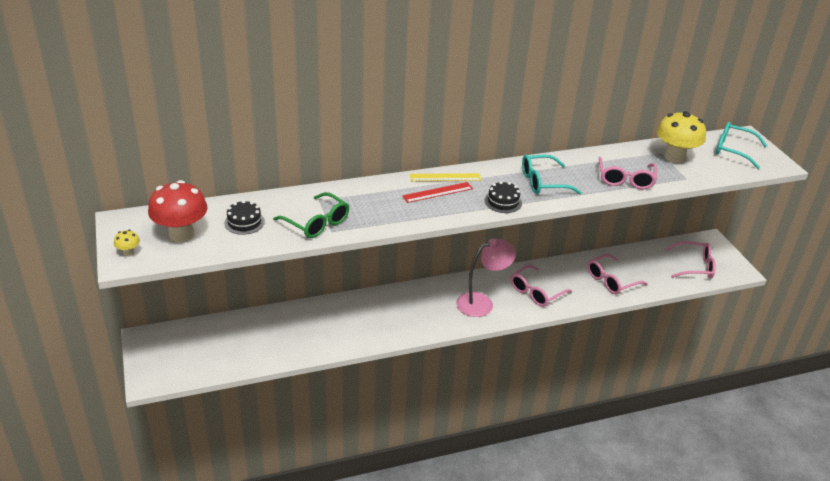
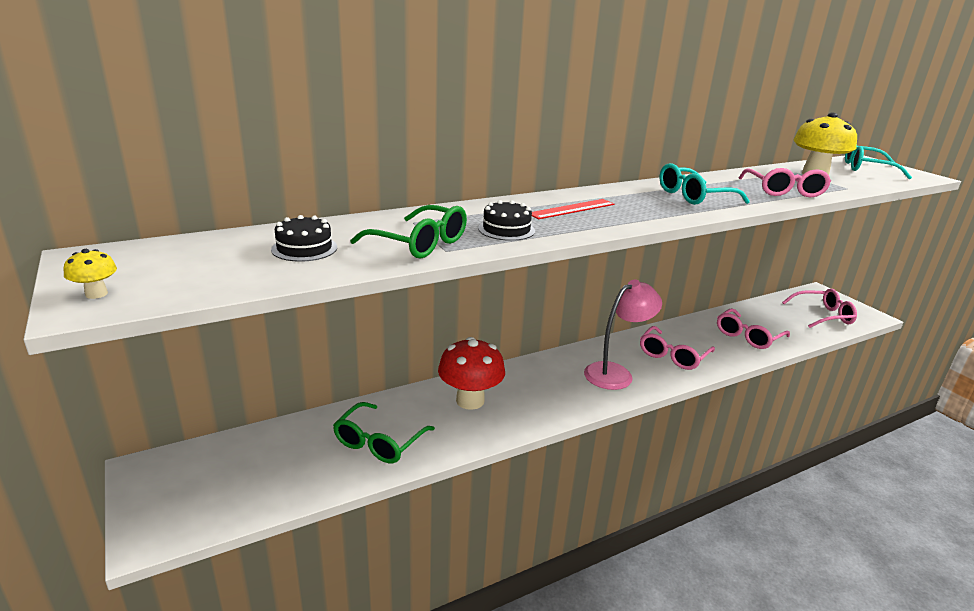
camera: 10 degrees left, 10 degrees down
red mushroom [148,180,207,242] -> red mushroom moved to [438,337,505,410]
yellow ruler [410,173,481,181] -> none
black cake [485,181,522,213] -> black cake moved to [478,200,535,241]
none -> green glasses [333,402,435,463]

